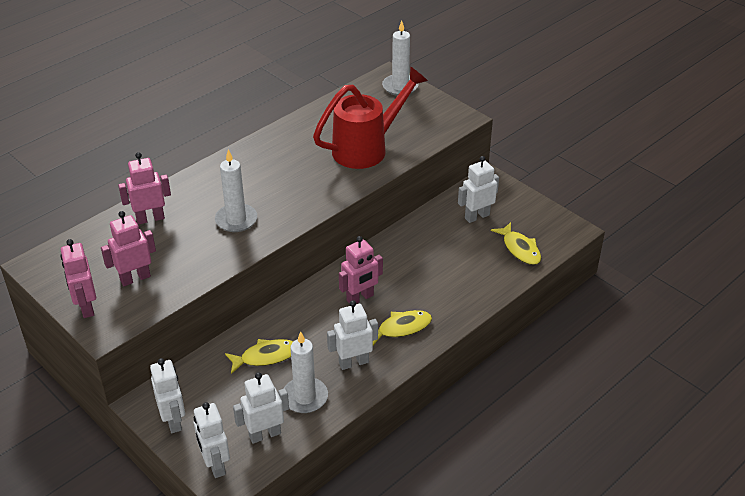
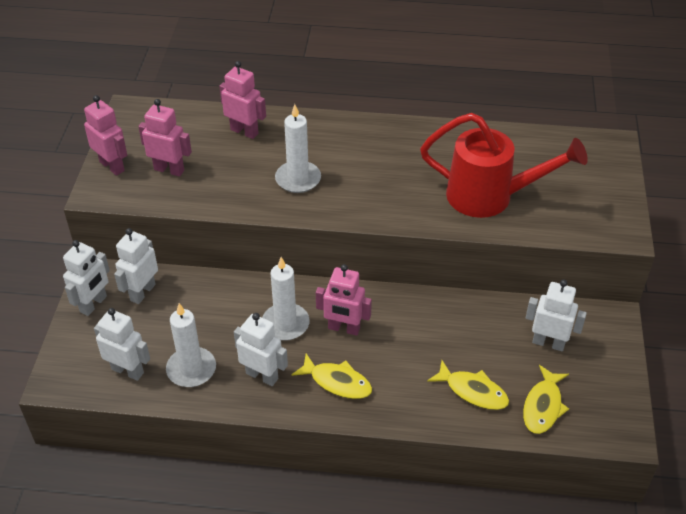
camera: 50 degrees right, 5 degrees up
pink robot [61,239,96,318] -> pink robot turned 105 degrees clockwise [84,95,127,176]
white robot [194,402,230,478] -> white robot moved to [114,228,158,304]
yellow fish [225,339,293,374] -> yellow fish moved to [427,361,509,410]
white candle [382,21,419,96] -> white candle moved to [262,257,309,341]

